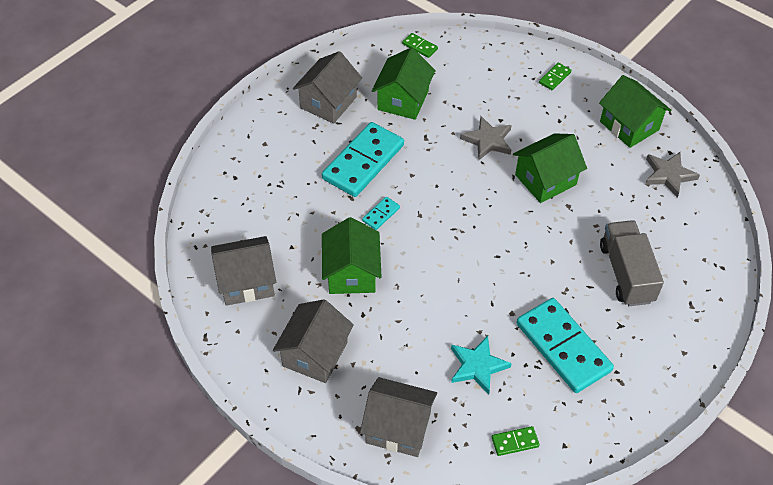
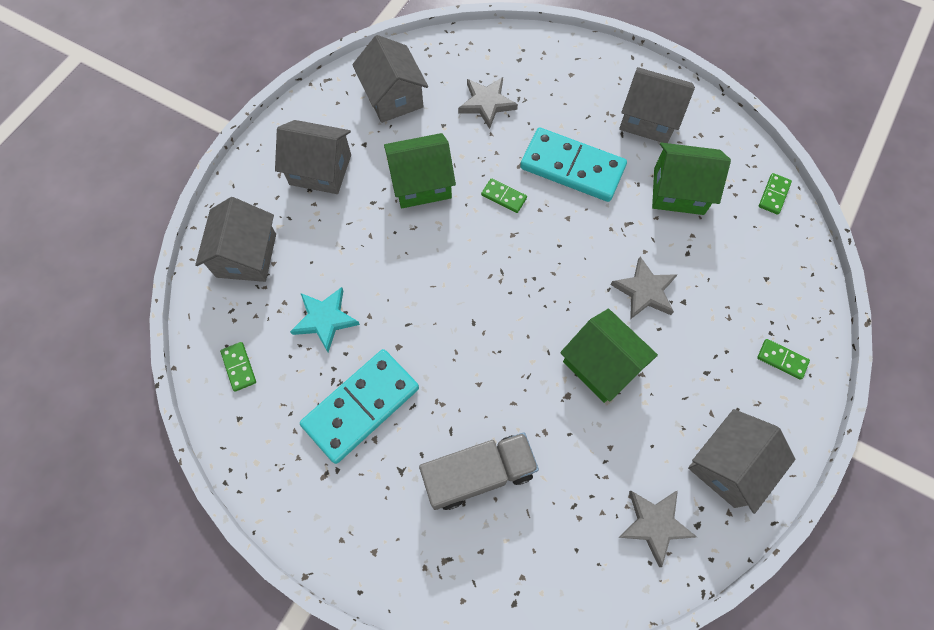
camera: 80 degrees right, 15 degrees up
turquoise domino [362,197,400,230] -> green domino [481,178,527,213]
green house [599,75,672,148] -> grey house [688,409,795,514]
none -> grey star [458,77,518,129]

